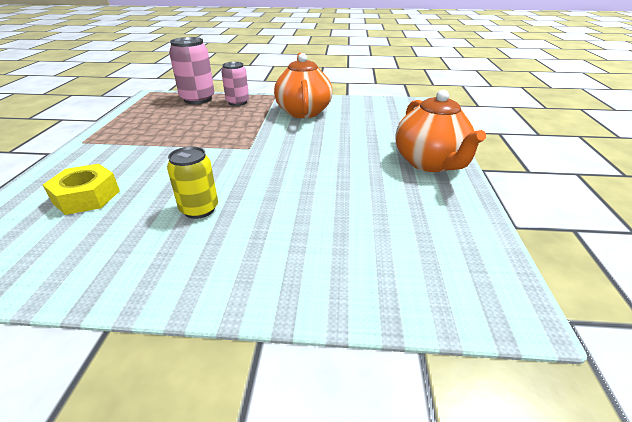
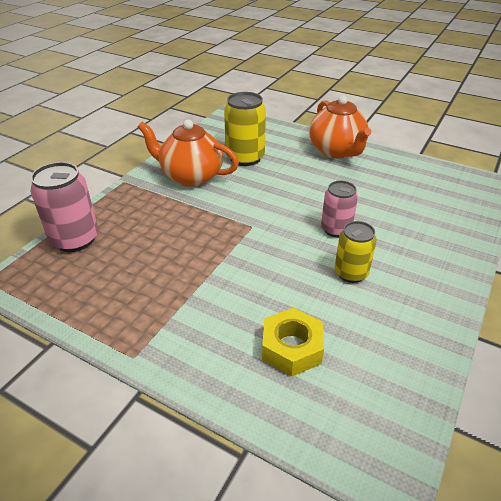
camera: 65 degrees left, 5 degrees up
pink can [221,62,249,106] -> pink can moved to [321,181,358,237]
orange teapot [395,90,486,172] -> orange teapot turned 60 degrees clockwise [309,95,371,158]
none -> yellow can [224,92,266,166]

